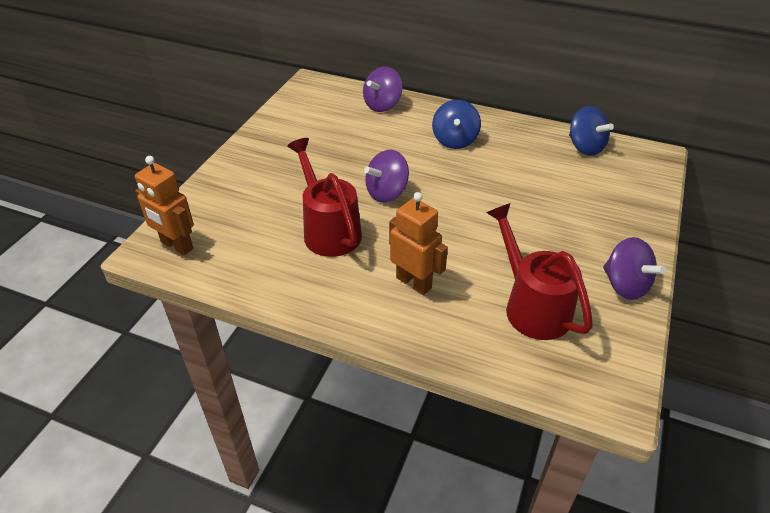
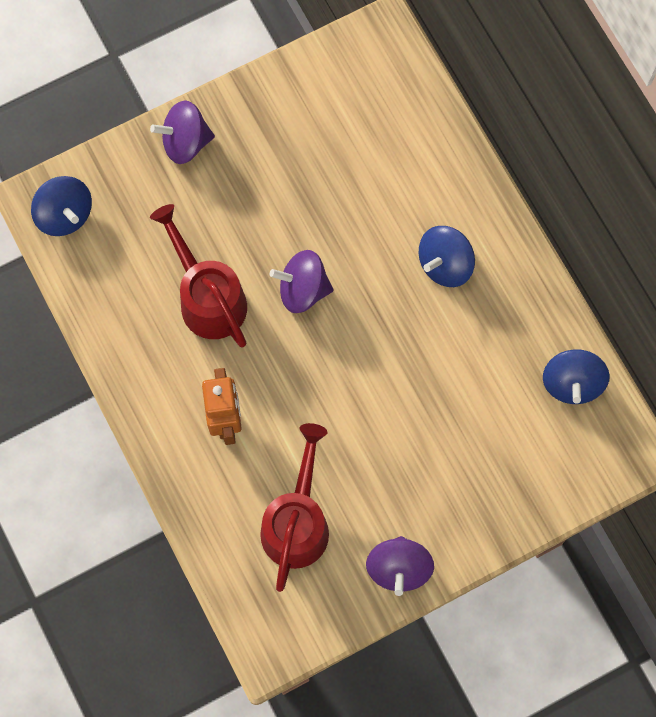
camera: 40 degrees right, 30 degrees up
orange robot [135,156,194,256] -> blue spinning top [31,176,92,236]
red watering can [287,138,362,257] -> red watering can turned 45 degrees counterclockwise [150,204,247,347]
purple spinning top [363,67,403,112] -> purple spinning top moved to [150,100,215,164]

